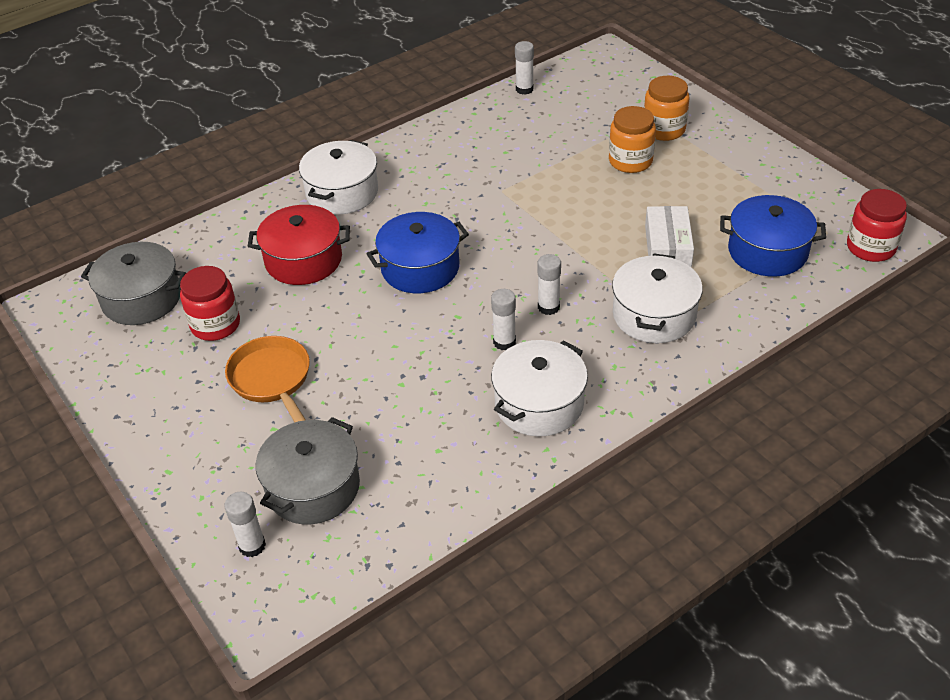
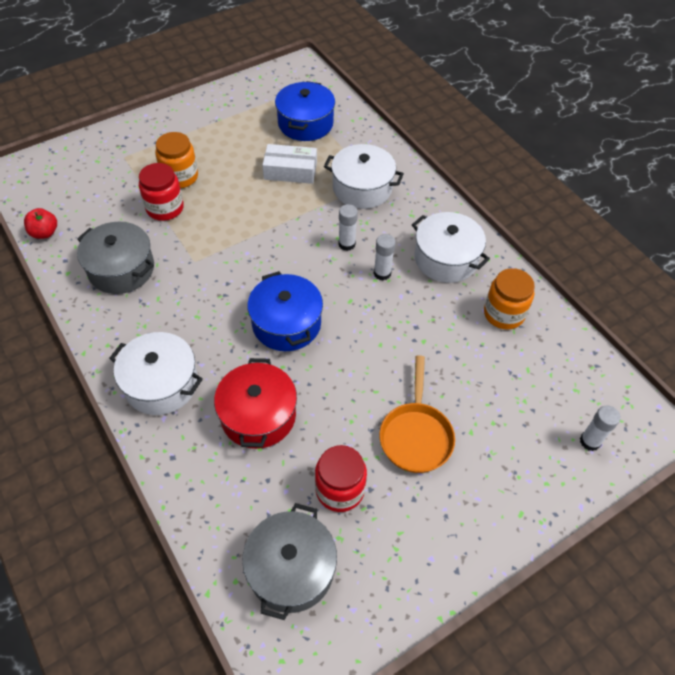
camera: 90 degrees left, 10 degrees up
orange pan [225,336,310,422] -> orange pan turned 60 degrees counterclockwise [379,355,455,473]
grey pot [256,417,360,524] -> grey pot moved to [77,222,154,294]
white glue stick [515,41,534,95] -> red apple [24,208,57,239]
orange jar [644,76,690,141] -> orange jar moved to [484,268,535,330]
red jar [847,189,907,262] -> red jar moved to [139,163,184,221]

